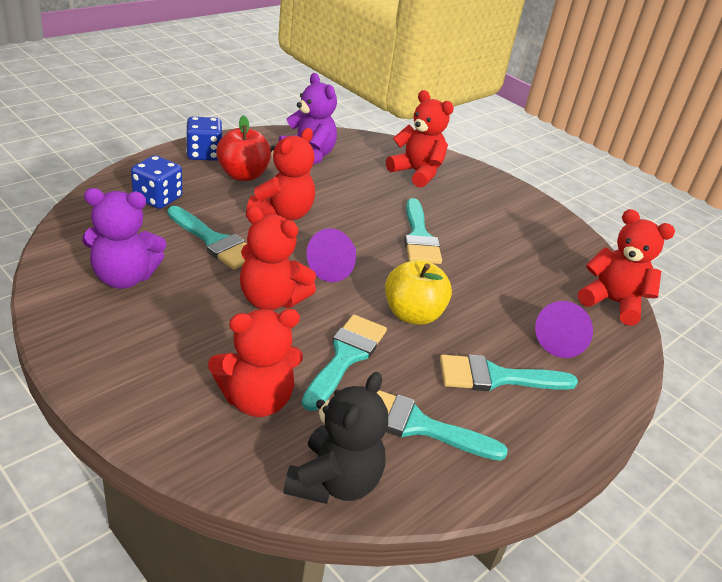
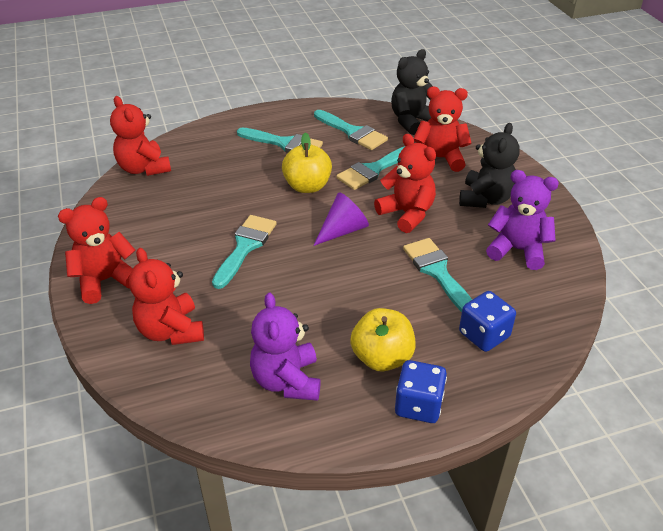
camera: 150 degrees left, 5 degrees up
red apple [216,115,271,181] -> yellow apple [350,308,416,371]
red teddy bear [247,128,315,220] -> red teddy bear moved to [58,197,135,304]
purple cone [535,301,593,358] -> none
none -> black teddy bear [459,123,520,208]

